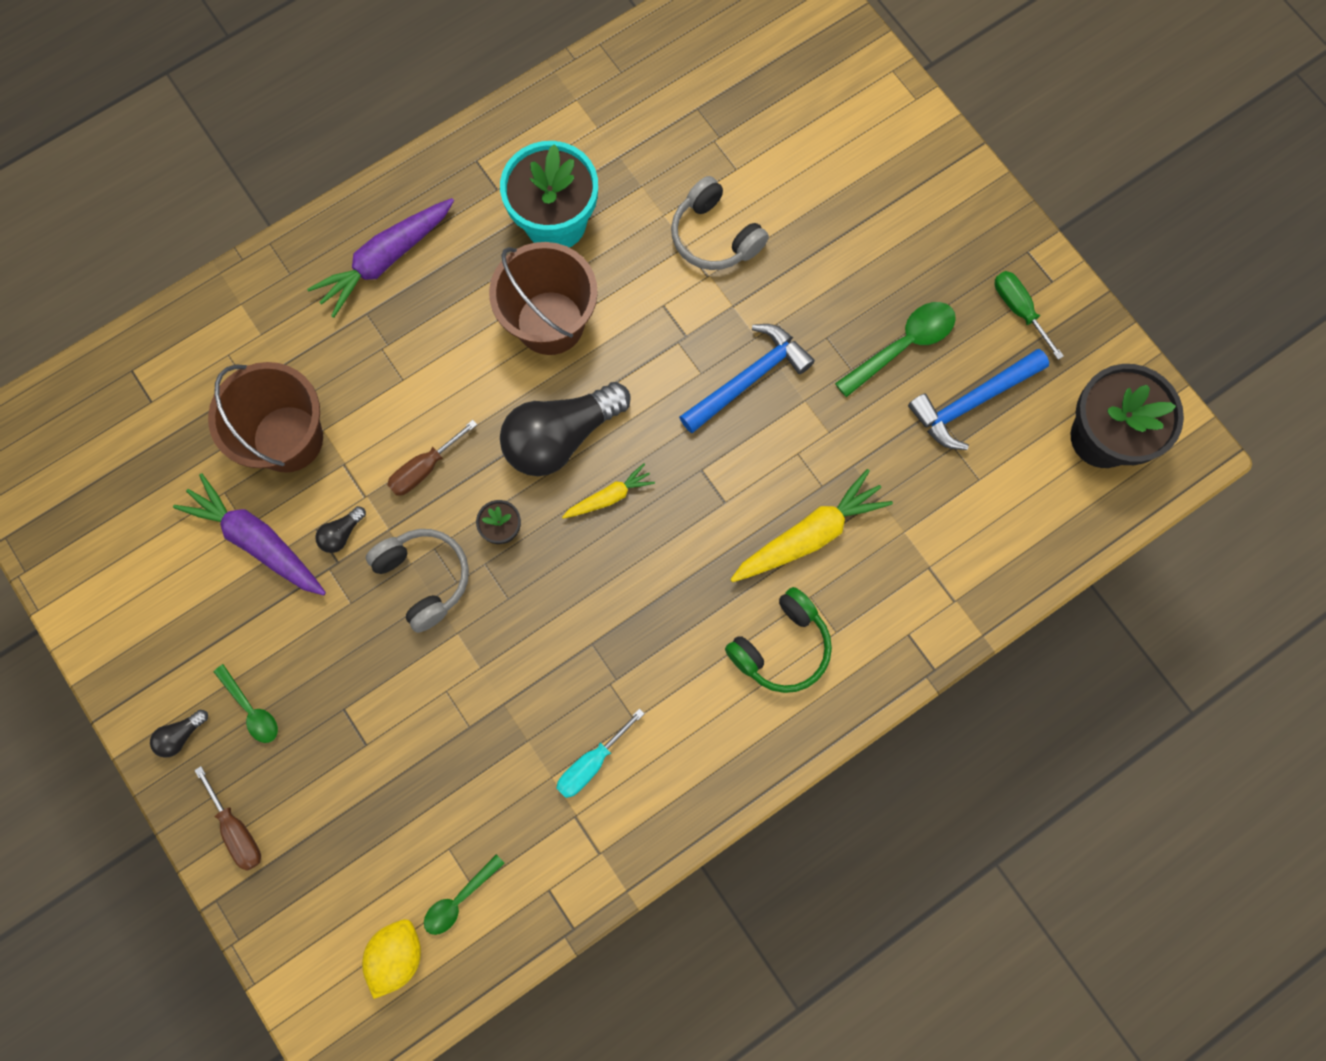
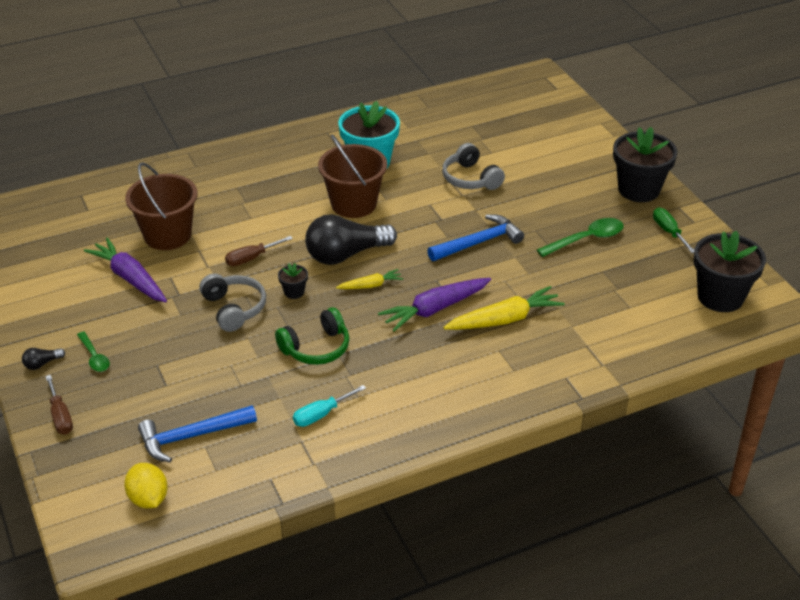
camera: 10 degrees right, 35 degrees down
purple carrot [307,198,454,318] -> purple carrot moved to [378,278,491,332]
black light bulb [315,506,366,553] -> none
yellow lemon [362,919,421,999] -> yellow lemon turned 60 degrees counterclockwise [124,463,168,508]
green spoon [424,854,505,935] -> none
green headphones [725,587,832,693] -> green headphones moved to [275,307,349,365]
blue hammer [908,349,1049,450] -> blue hammer moved to [138,405,257,462]
none -> black flower pot [613,127,678,202]

